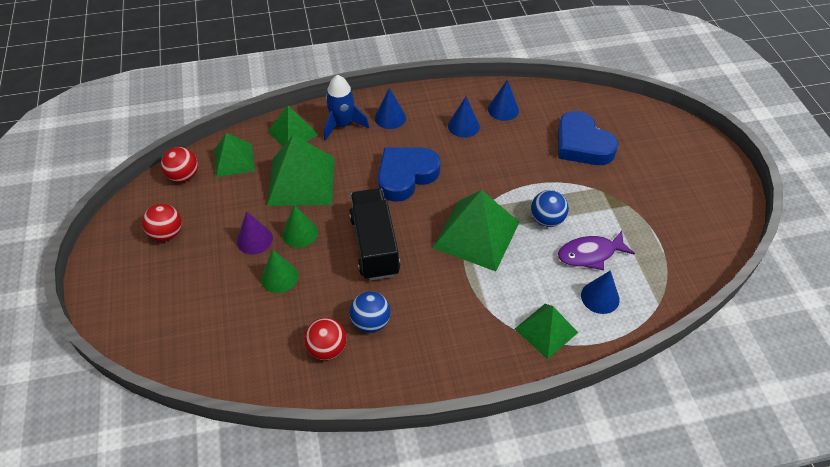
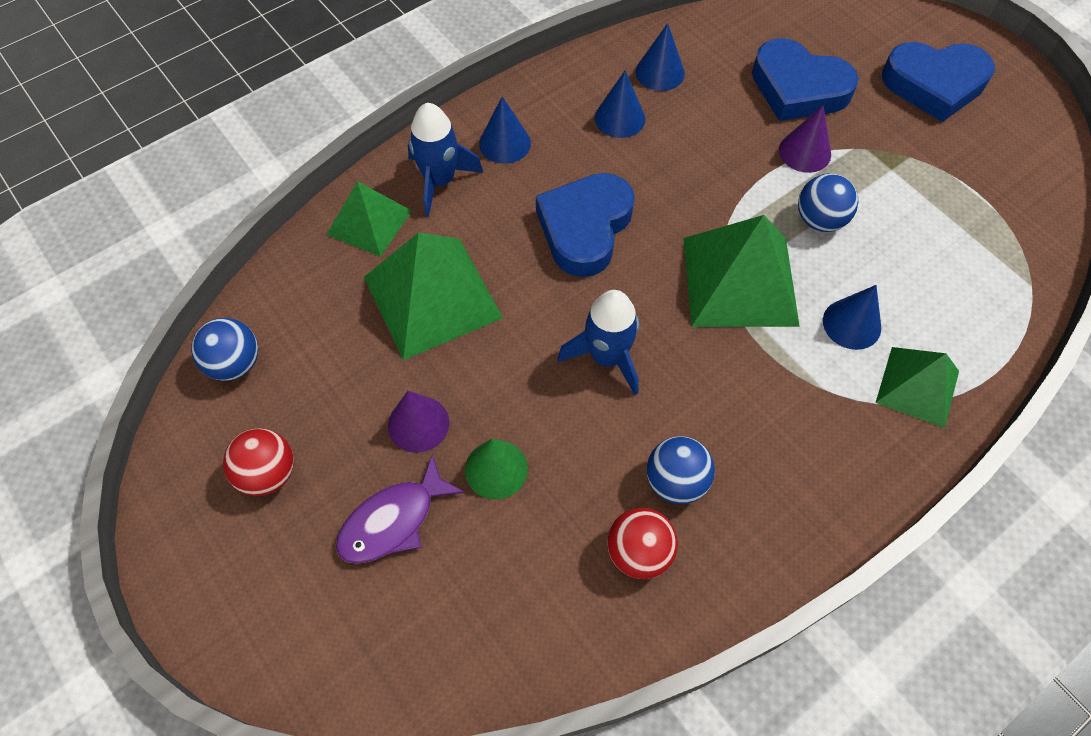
camera: 25 degrees left, 10 degrees up
red ball [161,147,198,182] -> blue ball [191,318,258,381]
green pyramid [214,133,255,177] -> none
green cone [282,205,318,248] -> none
black truck [349,188,400,281] -> blue rocket [558,290,639,395]
purple fish [558,231,635,270] -> purple fish moved to [336,454,465,564]
blue cone [581,270,620,314] -> blue cone moved to [823,285,881,350]
none -> purple cone [779,105,831,173]
none -> blue heart [882,42,995,122]

